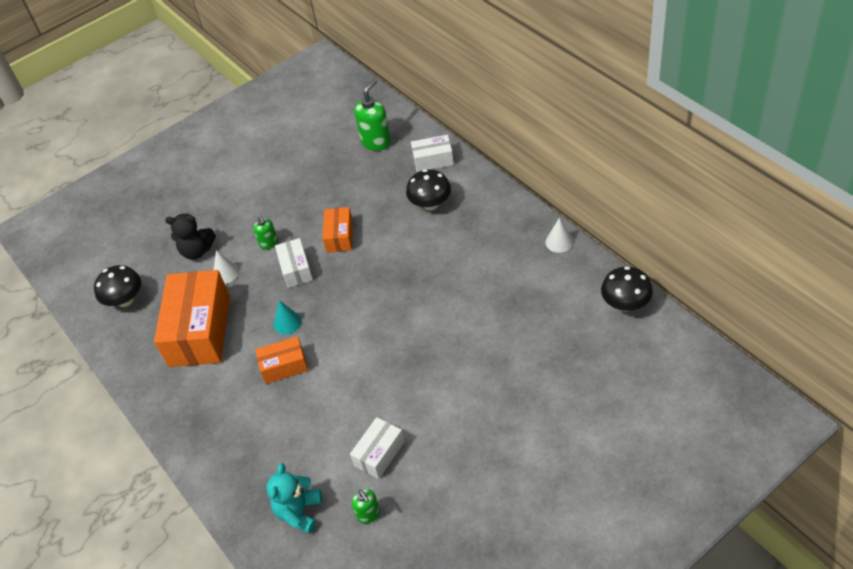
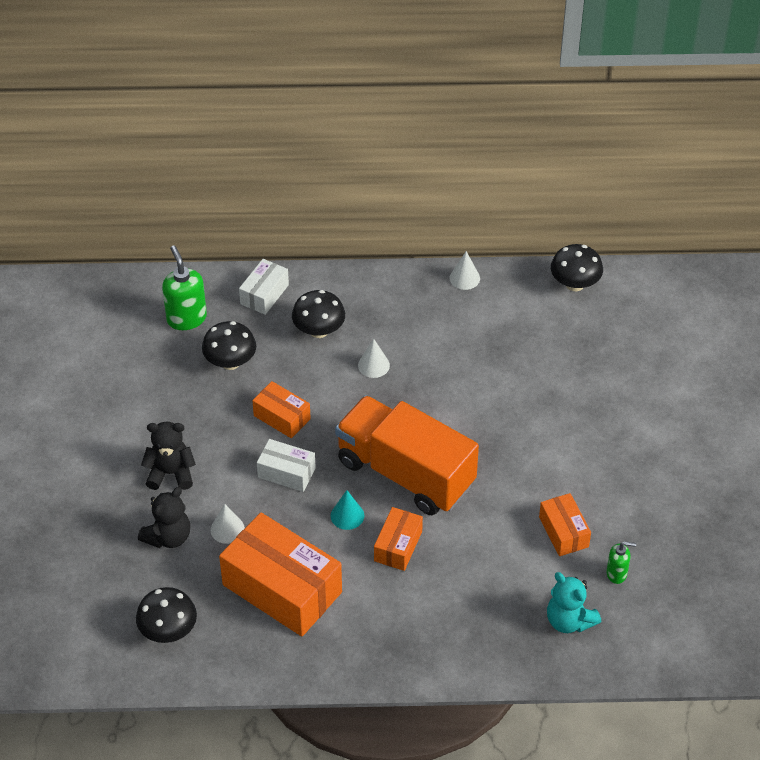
camera: 60 degrees left, 0 degrees up
green soap dispenser [253,215,278,249] -> none
white box [350,417,405,479] -> orange box [539,493,591,556]
none -> black teddy bear [141,422,196,490]
none -> black mushroom [202,321,256,370]
none -> orange truck [335,395,479,515]
none -> white cone [358,339,390,378]

